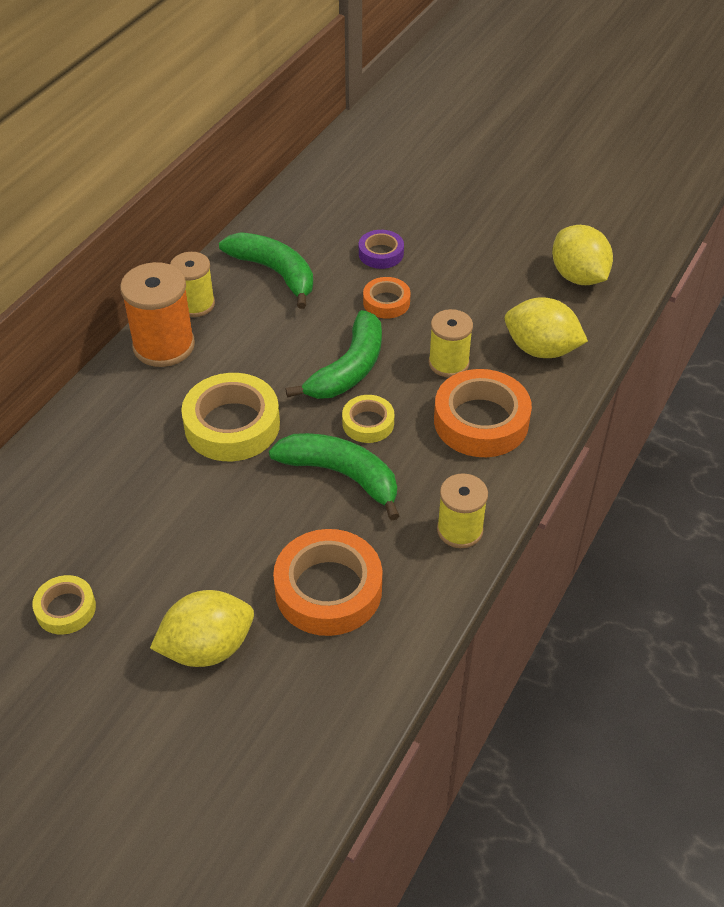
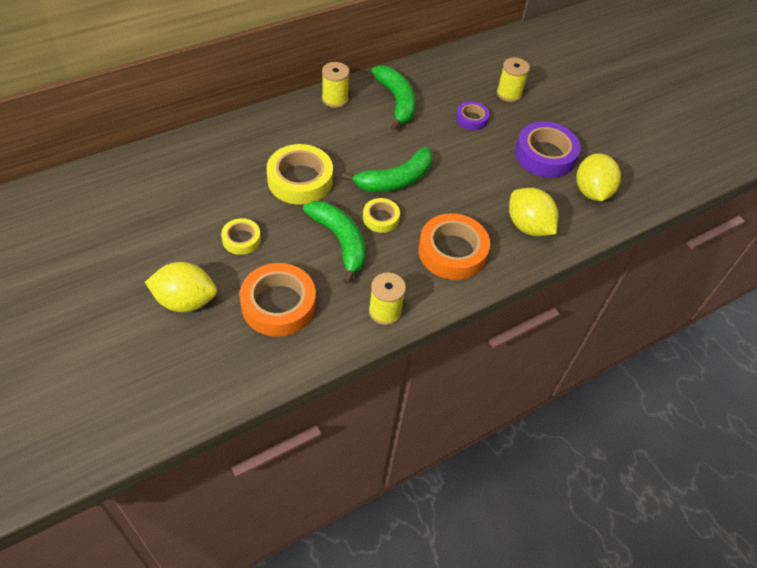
camera: 25 degrees right, 5 degrees up
yellow tape [32,575,96,635] -> yellow tape moved to [221,218,261,255]
orange spool [120,262,195,367] -> none
orange tape [363,277,410,318] -> none
yellow spool [429,309,473,377] -> yellow spool moved to [497,57,530,102]
none -> purple tape [515,121,581,178]

